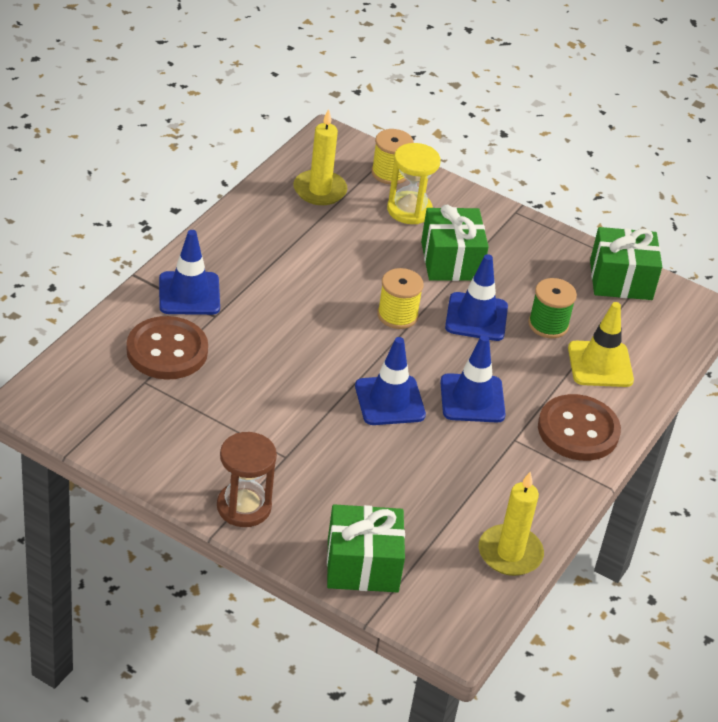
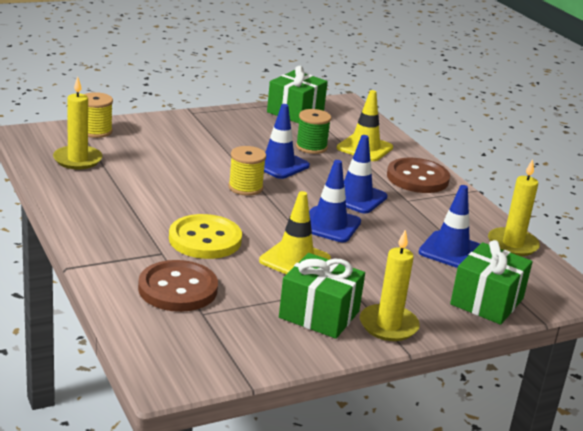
camera: 55 degrees left, 15 degrees down
blue traffic cone [159,230,220,315] -> blue traffic cone moved to [418,185,480,268]
brown hourglass [217,432,277,527] -> yellow candle [360,229,420,341]
yellow hourglass [387,143,441,224] -> none
green gift [421,205,489,281] -> green gift moved to [279,253,365,339]
none -> yellow button [169,214,242,259]
none -> yellow traffic cone [259,191,331,274]

